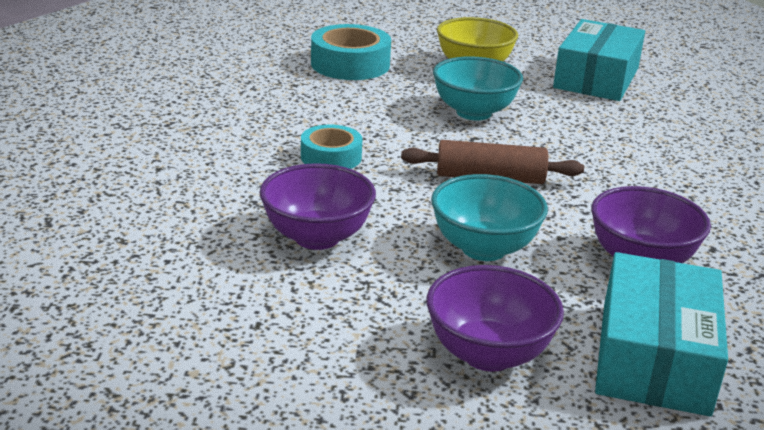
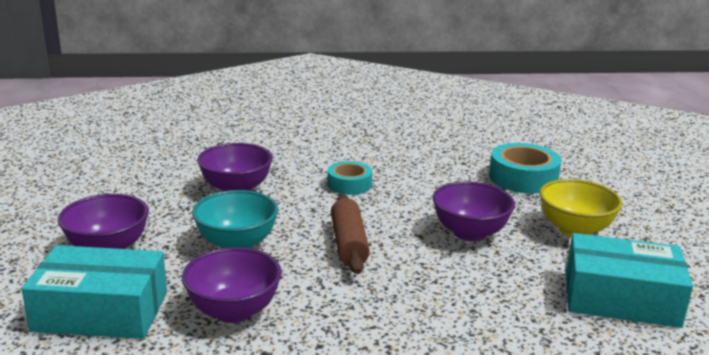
camera: 80 degrees right, 5 degrees down
turquoise bowl [433,56,523,120] -> purple bowl [433,181,515,242]

